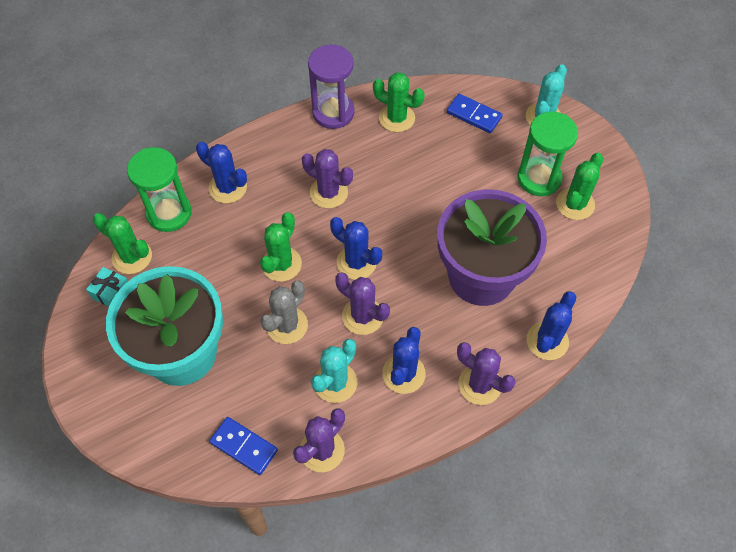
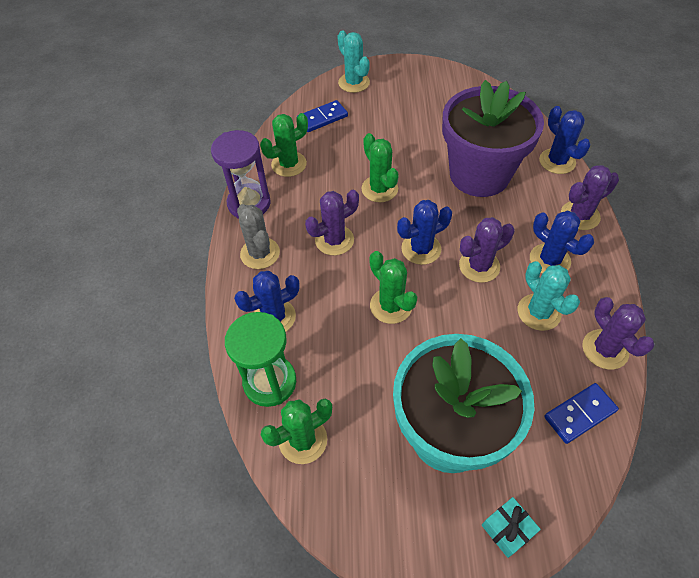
camera: 60 degrees left, 5 degrees down
turquoise gift [86,267,128,307] -> turquoise gift moved to [482,497,541,558]
grey cactus [260,281,308,344] -> grey cactus moved to [237,204,280,269]
green hourglass [517,112,578,196] -> none
green cactus [556,153,603,220] -> green cactus moved to [361,133,399,202]

